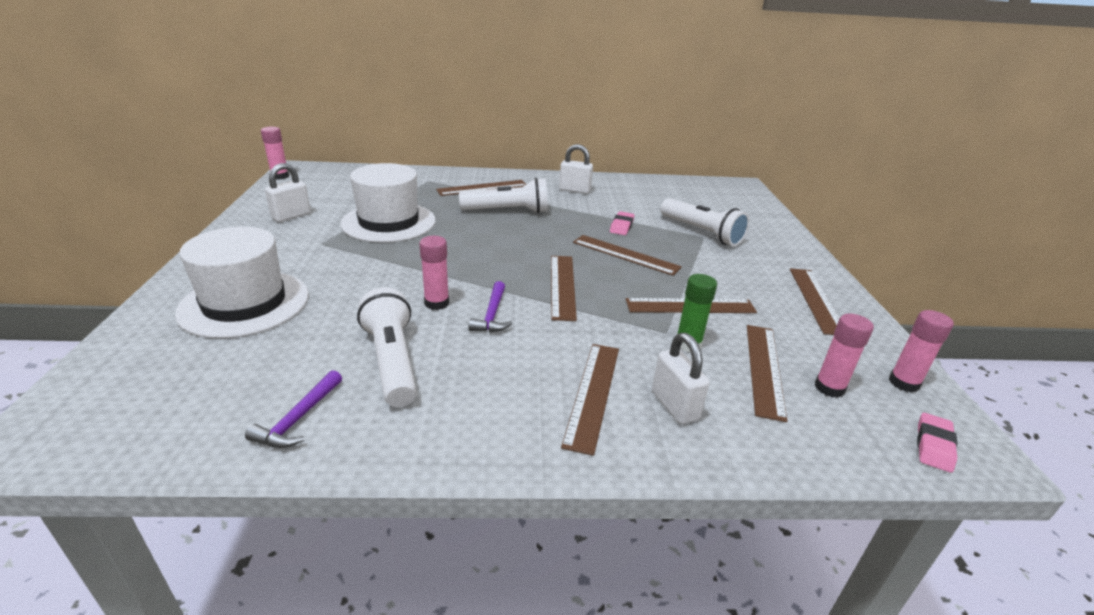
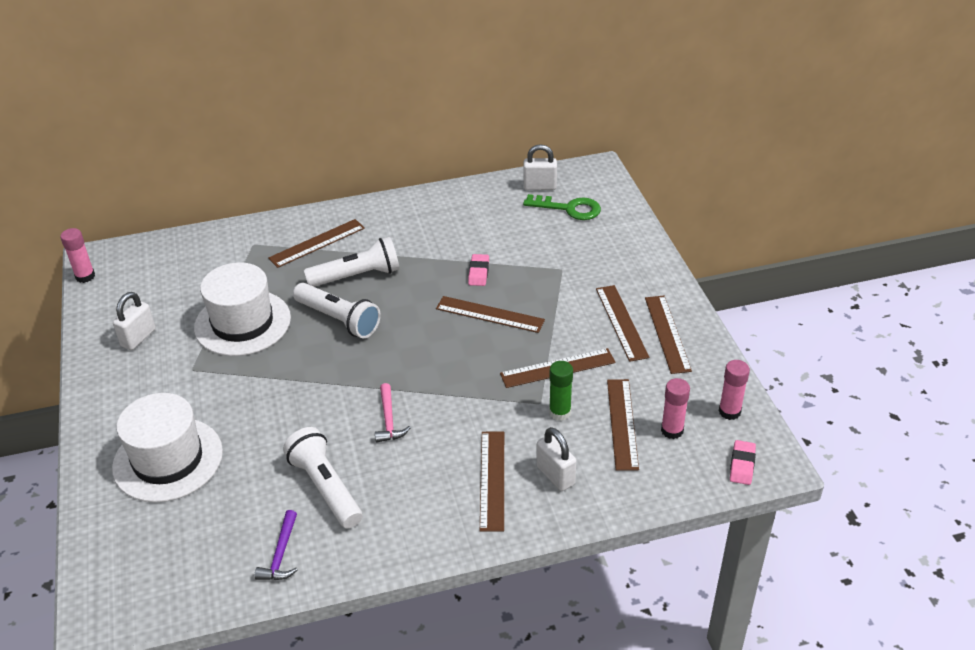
camera: 10 degrees left, 10 degrees up
pink glue stick [419,236,449,310] -> none
purple hammer [468,281,512,332] -> pink hammer [375,383,411,443]
brown ruler [551,256,577,321] -> brown ruler moved to [596,285,649,362]
white padlock [559,144,593,194] -> white padlock moved to [524,144,557,190]
white flashlight [661,198,750,246] -> white flashlight moved to [293,283,381,339]
none -> green key [523,194,601,220]

